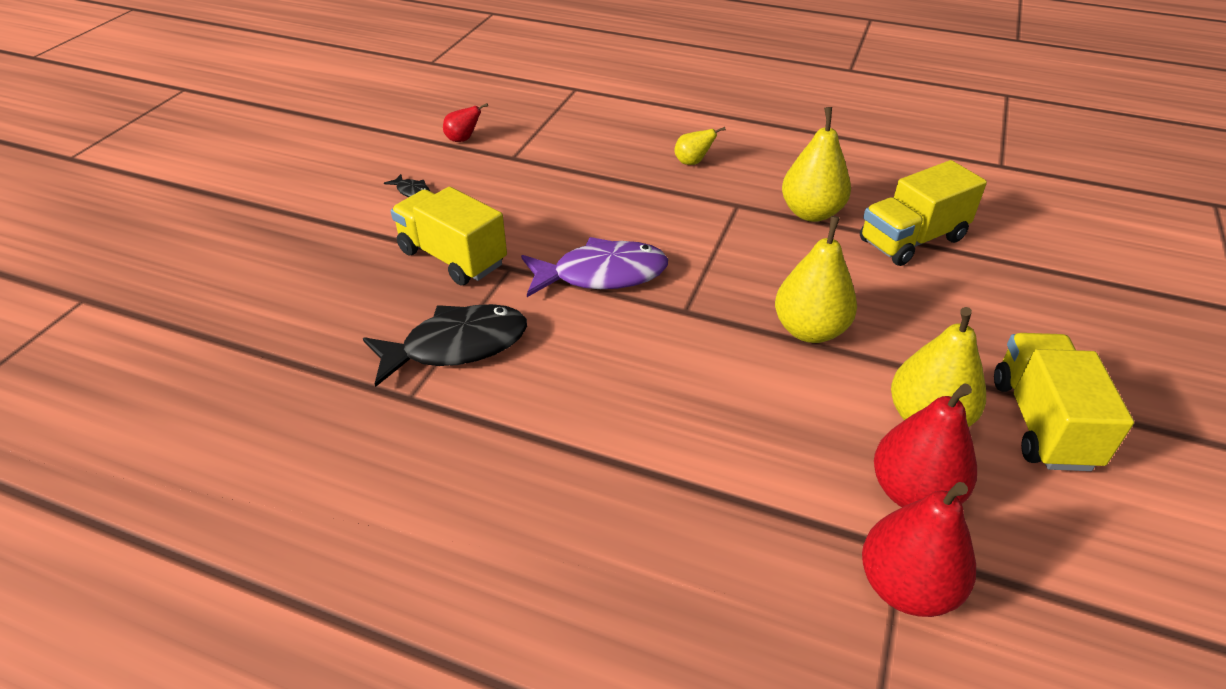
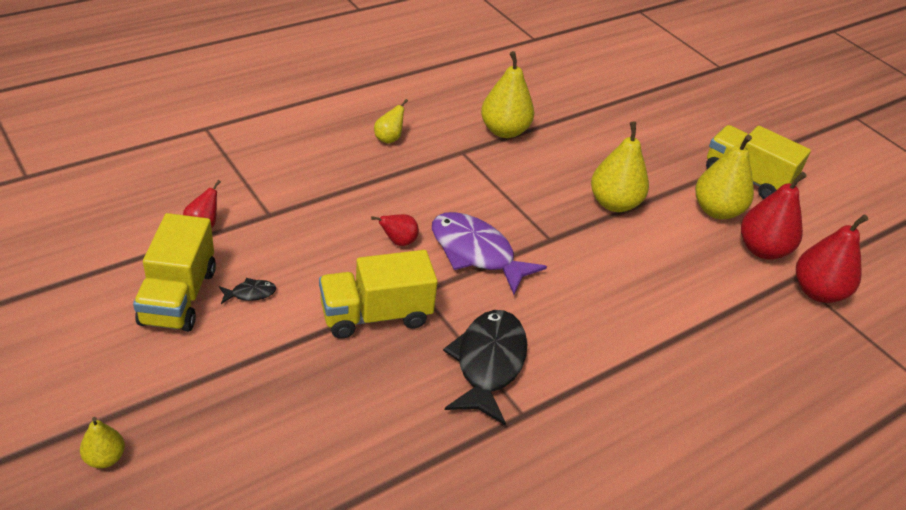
camera: 60 degrees left, 0 degrees up
purple fish [521,237,668,297] -> purple fish turned 75 degrees counterclockwise [432,212,547,295]
yellow truck [860,160,987,266] -> yellow truck moved to [133,213,216,332]
none -> yellow pear [80,417,125,468]
none -> red pear [371,214,419,246]

